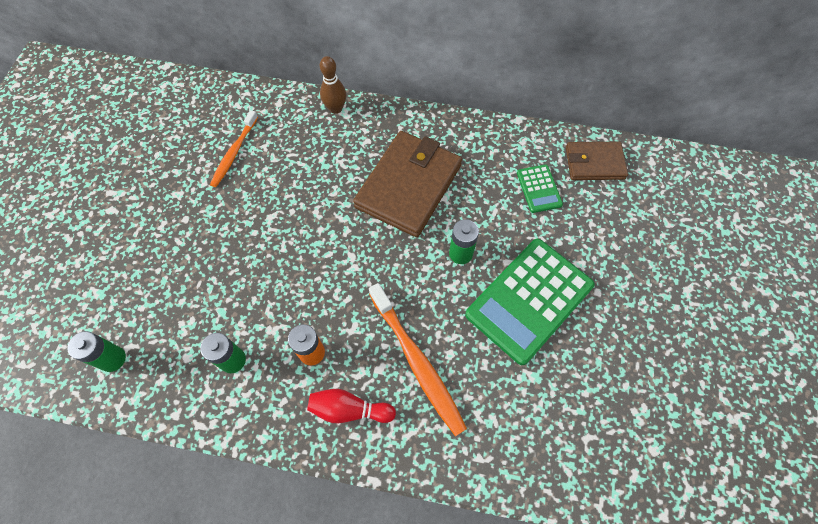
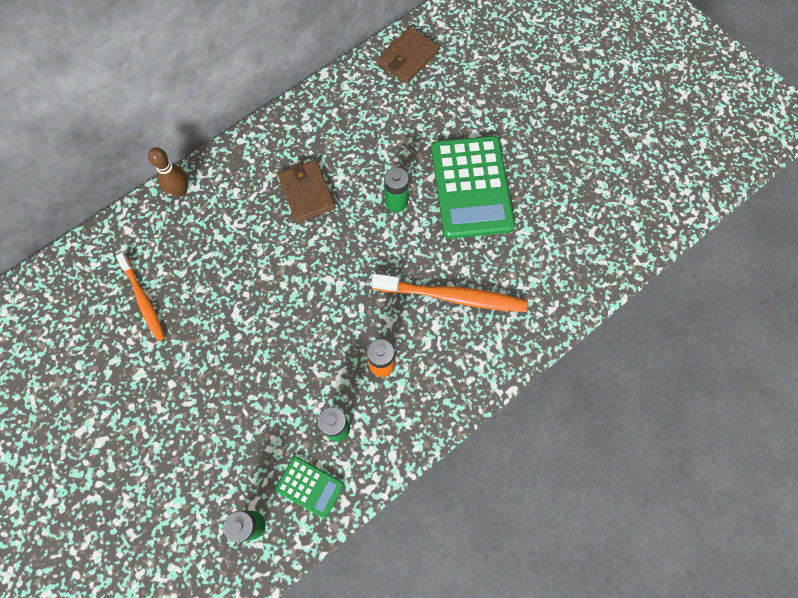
camera: 50 degrees left, 5 degrees up
red bowling pin [307,389,396,423] -> none
brown wallet [353,131,462,237] -> brown wallet [278,160,336,223], size x0.58
green calculator [517,165,563,213] -> green calculator moved to [275,456,344,518]

